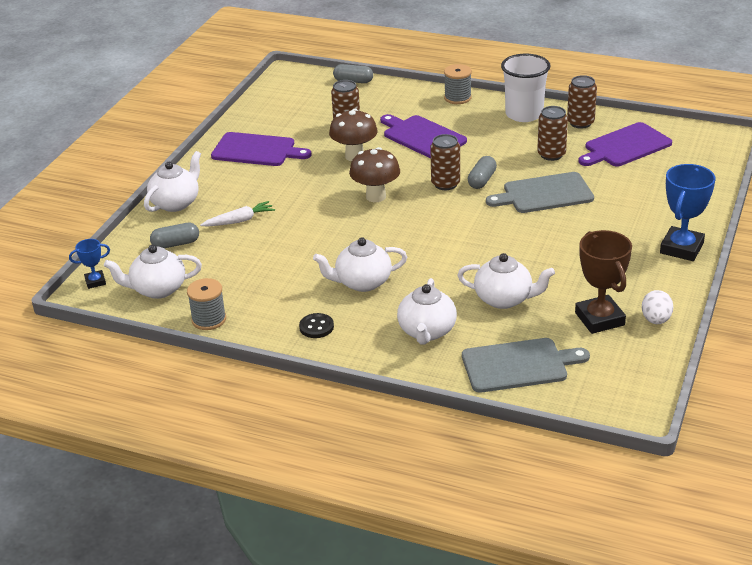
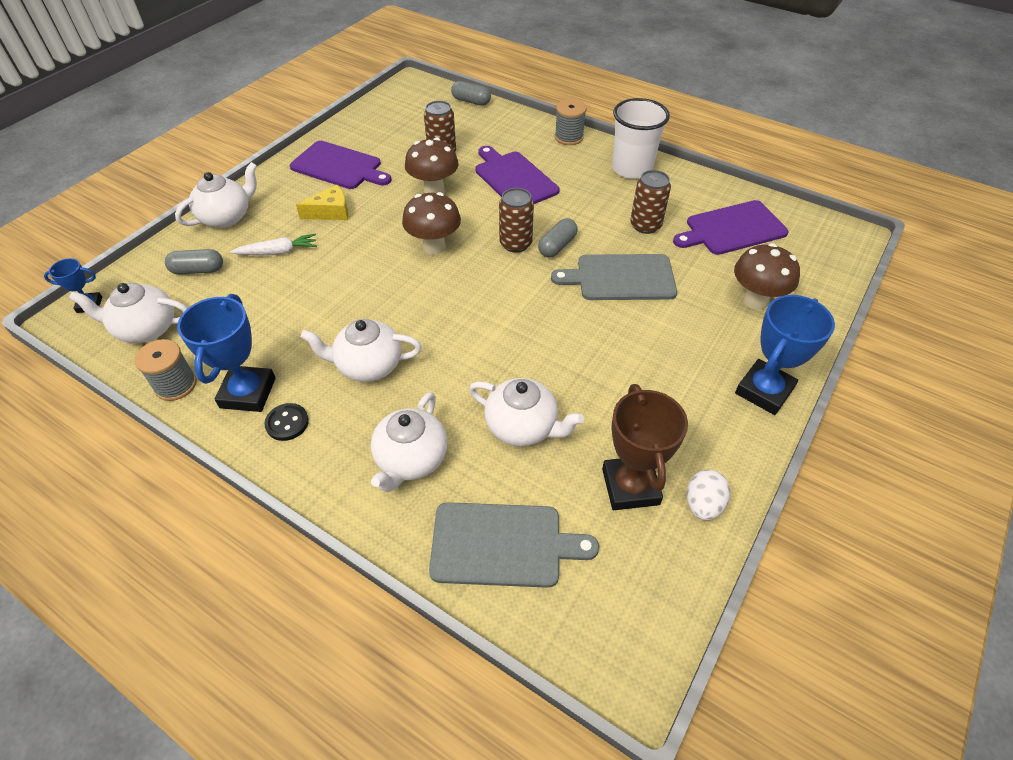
camera: 10 degrees right, 15 degrees up
brown can [567,75,597,129] -> none
none -> blue trophy [177,294,276,412]
none -> yellow cheese [296,185,349,220]
none -> brown mushroom [734,243,800,310]

